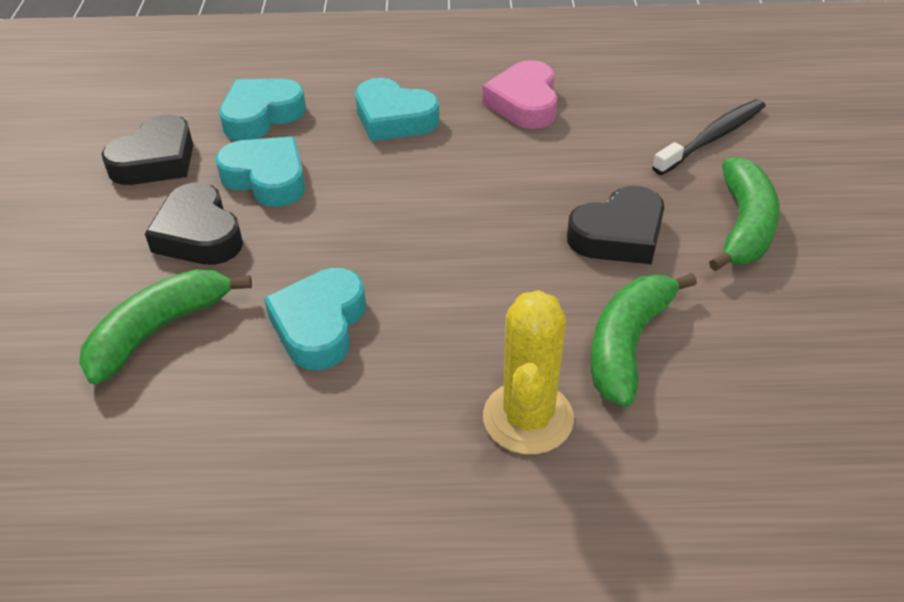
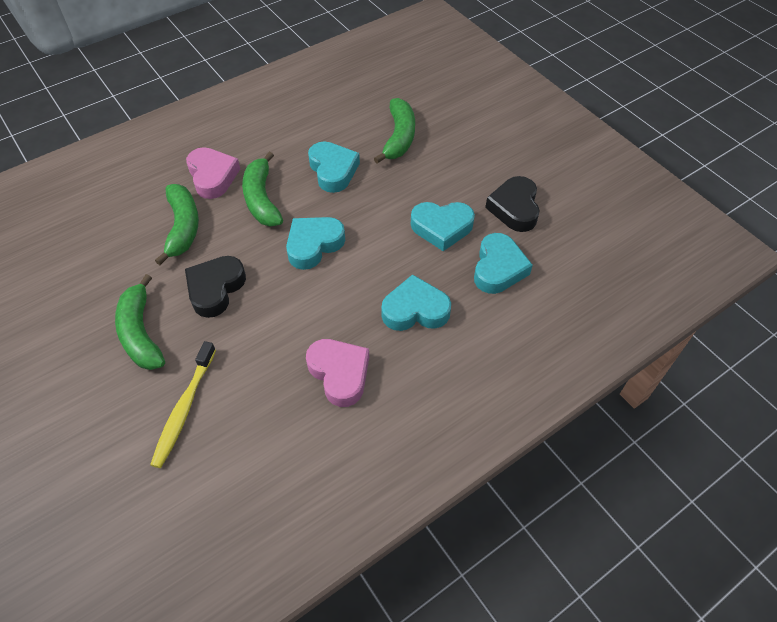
camera: 145 degrees right, 10 degrees up
black heart [145,183,243,265] -> none
yellow cactus [483,290,574,455] -> pink heart [186,147,240,199]
black toothbrush [652,99,765,175] -> yellow toothbrush [150,341,216,468]
none -> green banana [242,152,283,226]
none -> turquoise heart [286,217,345,270]

